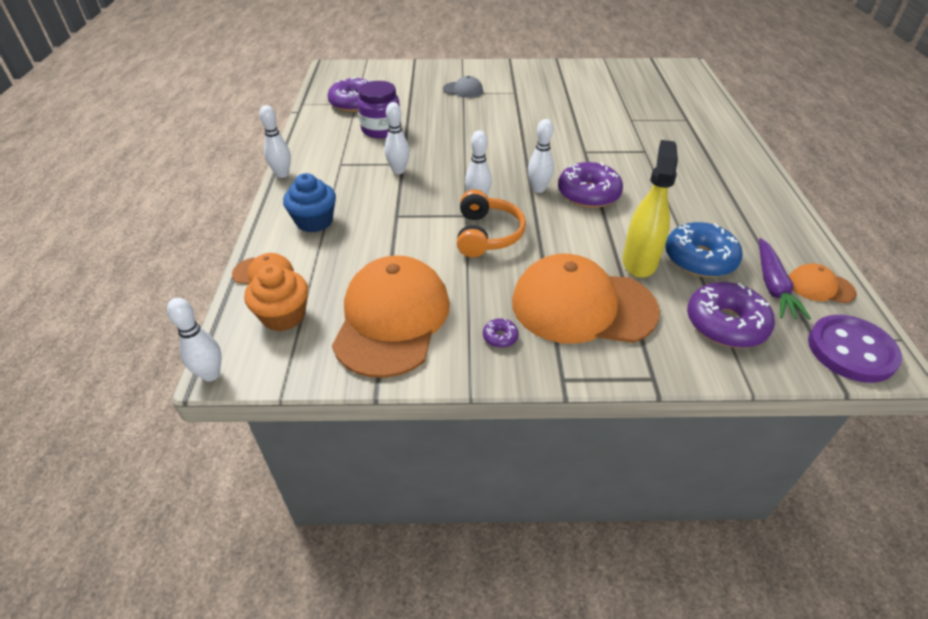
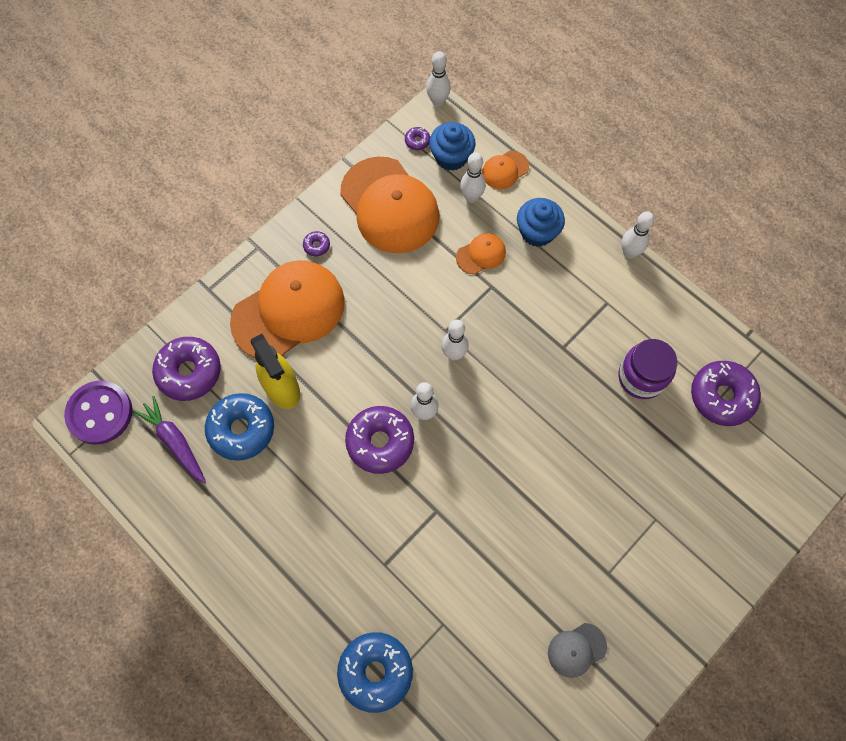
camera: 135 degrees right, 25 degrees up
orange cupcake [244,264,308,331] -> blue cupcake [429,122,476,171]
white bowling pin [385,102,410,174] -> white bowling pin moved to [460,152,486,203]
grey cap [443,76,483,98] -> grey cap moved to [548,623,607,678]
orange headphones [457,189,526,257] -> none
orange cap [789,263,856,303] -> orange cap moved to [456,233,506,274]
none -> blue donut [337,632,413,713]
none -> purple donut [405,127,430,150]

